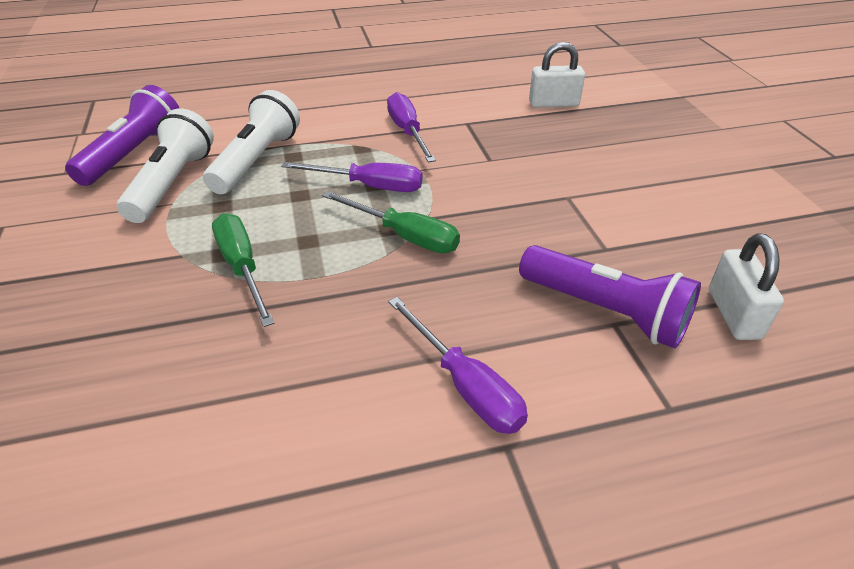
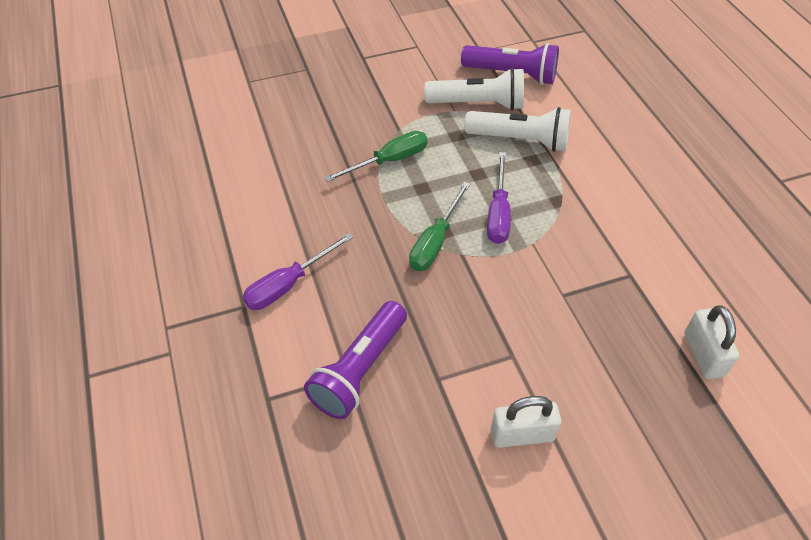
camera: 85 degrees right, 10 degrees up
purple screwdriver [387,92,436,162] -> none
white padlock [709,233,784,340] -> white padlock moved to [491,396,562,448]

